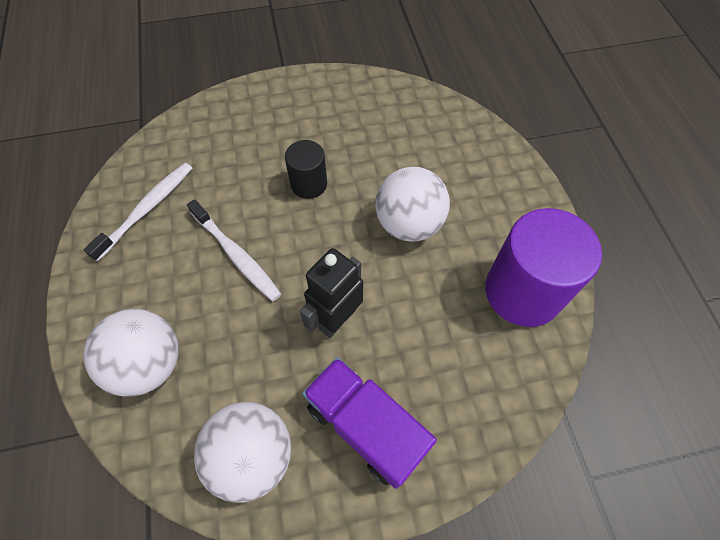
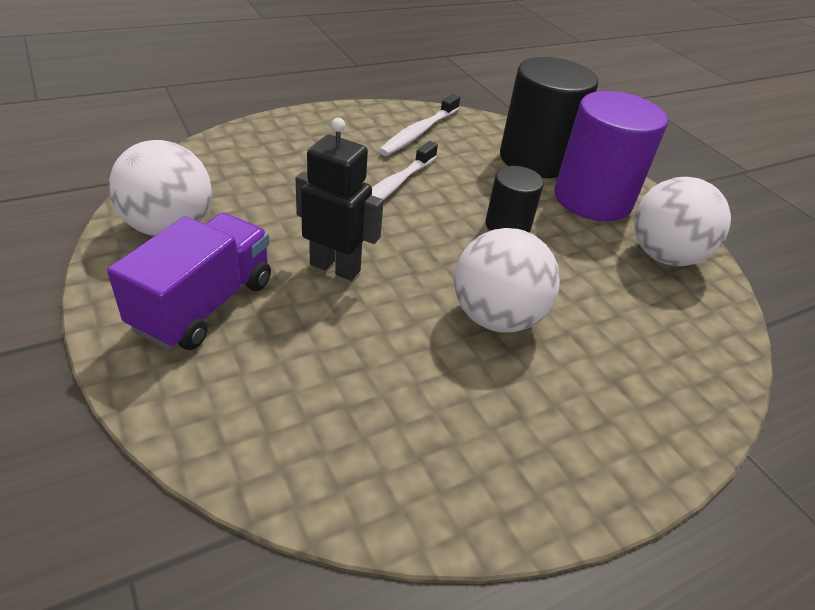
camera: 70 degrees right, 20 degrees down
white ball [83,309,179,397] -> white ball moved to [634,177,731,266]
white toothbrush [84,163,192,261] -> white toothbrush turned 105 degrees clockwise [379,94,460,156]
purple cylinder [485,208,602,327] -> purple cylinder moved to [554,91,668,221]
none -> black cylinder [500,57,598,178]

